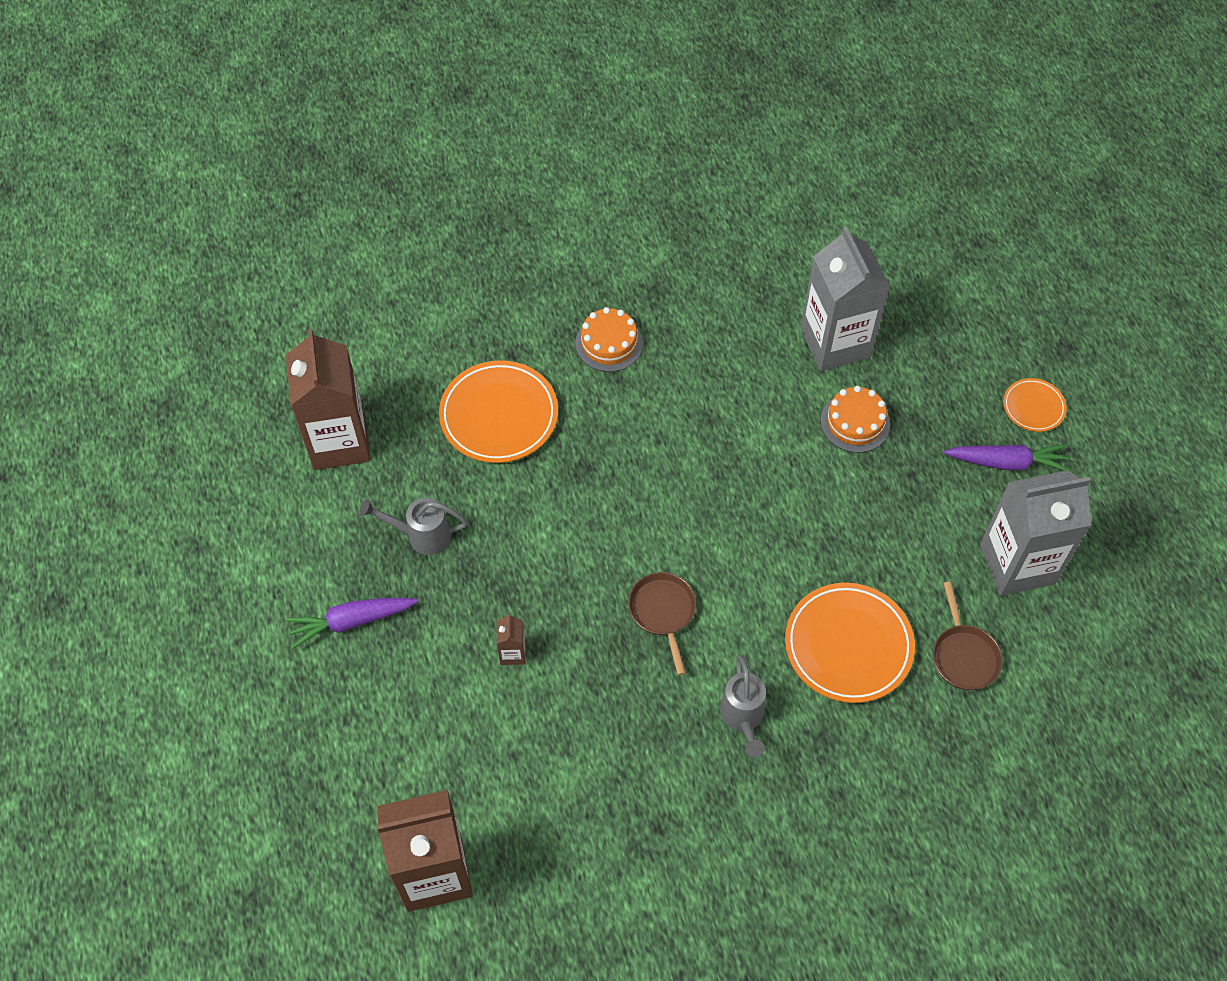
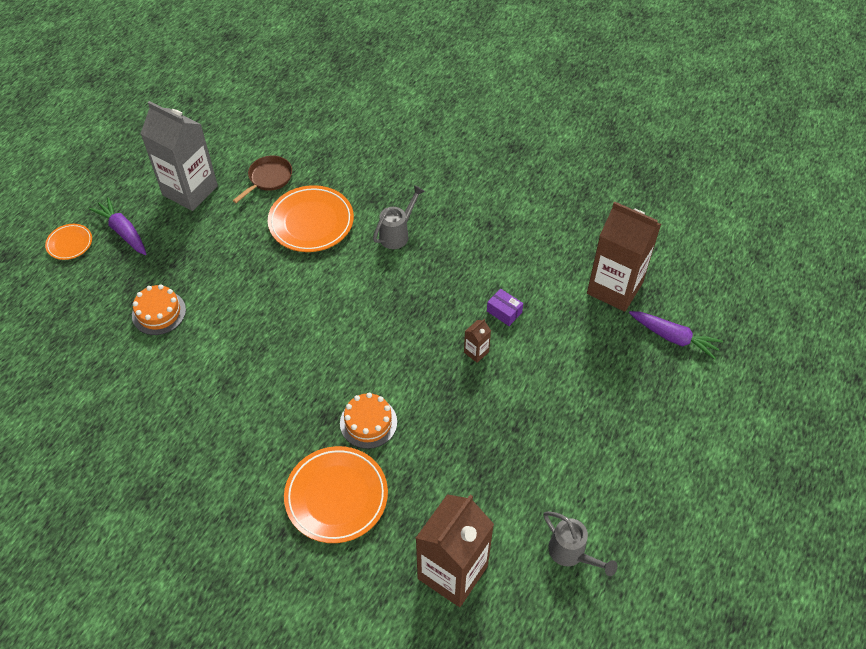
camera: 135 degrees left, 5 degrees down
purple carrot [285,598,418,649] -> purple carrot moved to [629,311,723,360]
grey watering can [359,498,468,555] -> grey watering can moved to [543,511,618,576]
orange cake [576,307,643,372] -> orange cake moved to [340,393,397,449]
brown pan [628,572,696,675] -> none
grey carton [800,227,890,371] -> none
none -> purple box [487,289,523,326]

